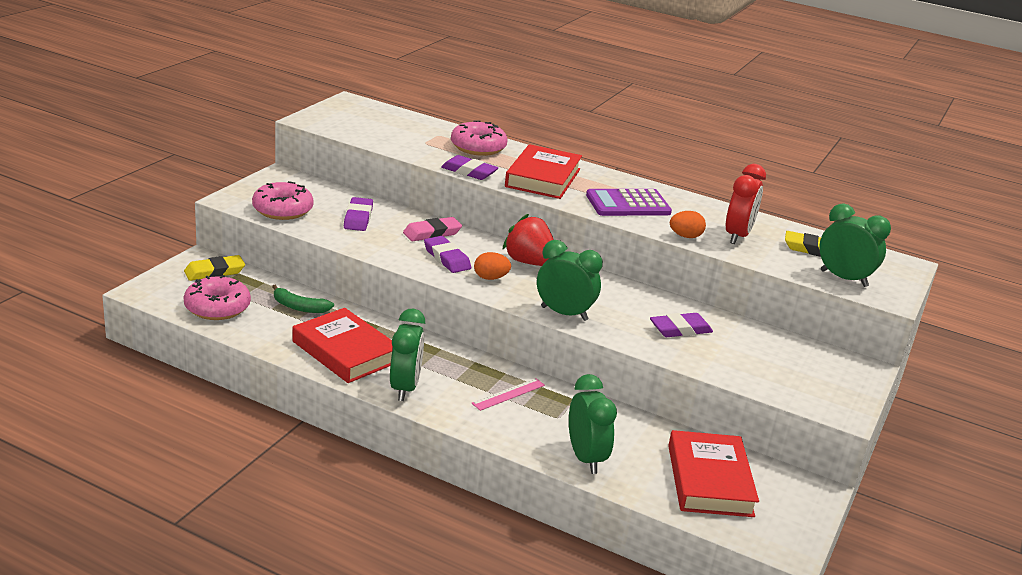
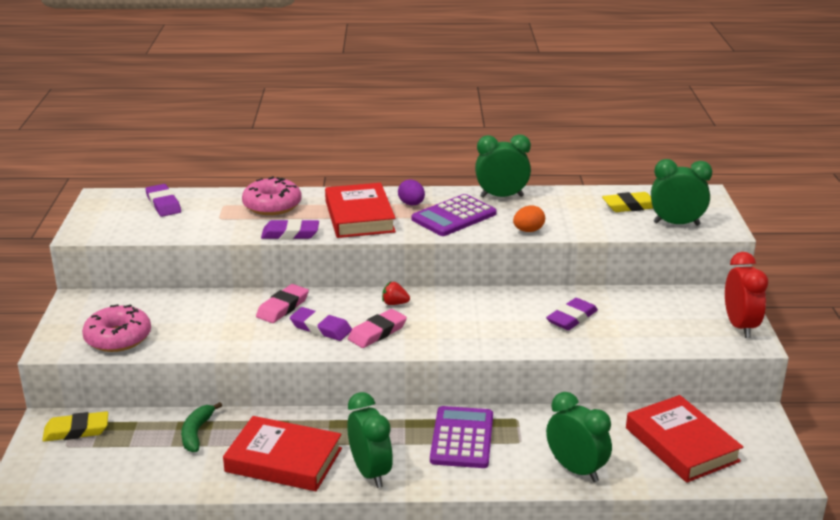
camera: 25 degrees left, 0 degrees up
yellow eraser [184,255,245,281] -> yellow eraser turned 45 degrees clockwise [42,411,108,442]
pink donut [184,275,251,320] -> none
green banana [272,284,334,313] -> green banana turned 105 degrees clockwise [181,402,222,452]
purple eraser [344,197,373,231] -> purple eraser moved to [145,184,181,217]
pink ruler [471,378,545,411] -> purple calculator [430,406,493,468]
orange egg [474,252,511,280] -> pink eraser [348,309,407,348]
red strawberry [502,214,554,266] -> red strawberry [382,282,410,305], size x0.48
green clock [537,240,603,321] -> green clock moved to [475,135,531,198]
red clock [726,164,766,244] -> red clock moved to [725,252,768,338]
none -> purple egg [398,179,425,206]

